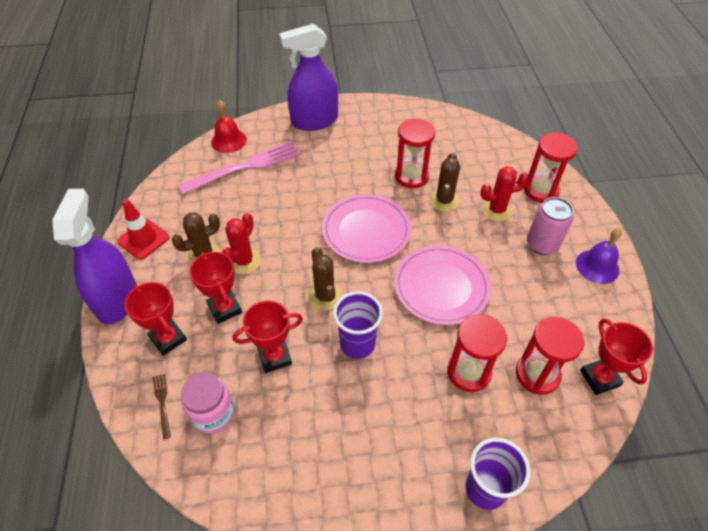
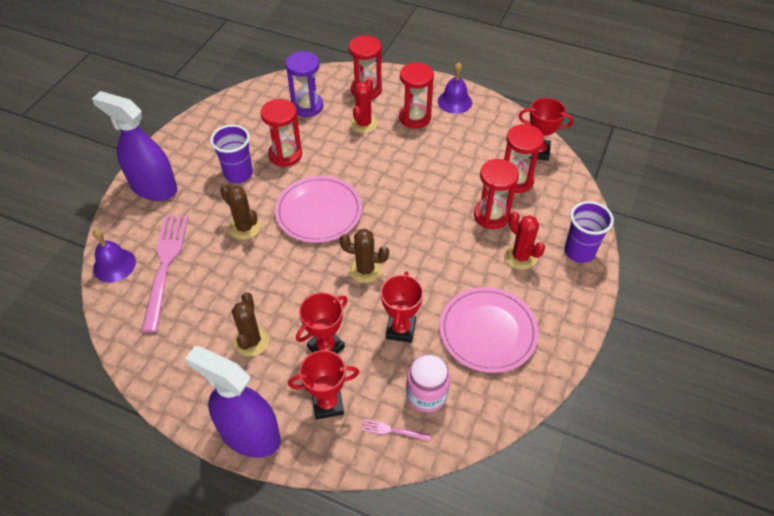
camera: 60 degrees left, 0 degrees up
red traffic cone [117,199,170,260] -> none
brown fork [153,374,171,439] -> pink fork [361,419,430,441]
red trophy [189,252,242,324] -> red trophy turned 45 degrees counterclockwise [296,293,348,354]
red bell [211,100,247,153] -> purple bell [93,228,136,283]
red cactus [222,213,261,274] -> red cactus moved to [505,211,545,270]
purple spray bottle [279,24,338,131] -> purple spray bottle turned 105 degrees clockwise [92,91,177,201]
purple cup [333,291,383,359] -> purple cup moved to [210,125,253,183]
pink plate [394,245,491,325] -> pink plate moved to [440,287,539,373]
brown cactus [429,153,460,212] -> brown cactus moved to [220,184,261,240]
pink can [527,197,574,255] -> red hourglass [399,62,434,129]
none -> purple hourglass [286,51,323,117]

